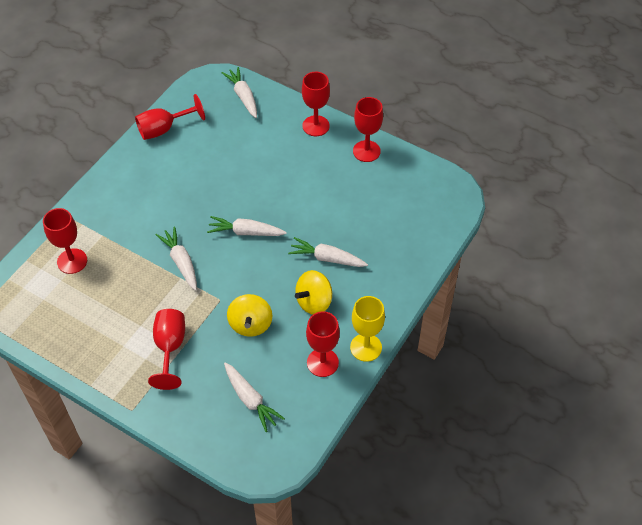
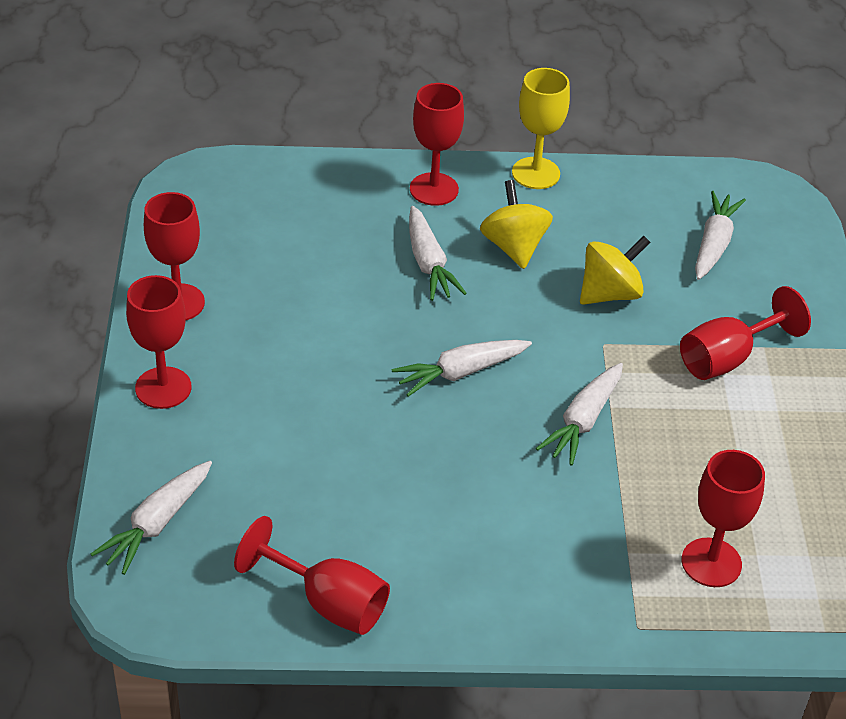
camera: 125 degrees left, 10 degrees down
white carrot [207,216,287,236] -> white carrot turned 90 degrees clockwise [392,340,532,397]
yellow spinning top [295,270,332,315] -> yellow spinning top turned 120 degrees counterclockwise [480,180,553,269]
red goblet [306,311,340,377] -> red goblet moved to [410,83,464,206]

